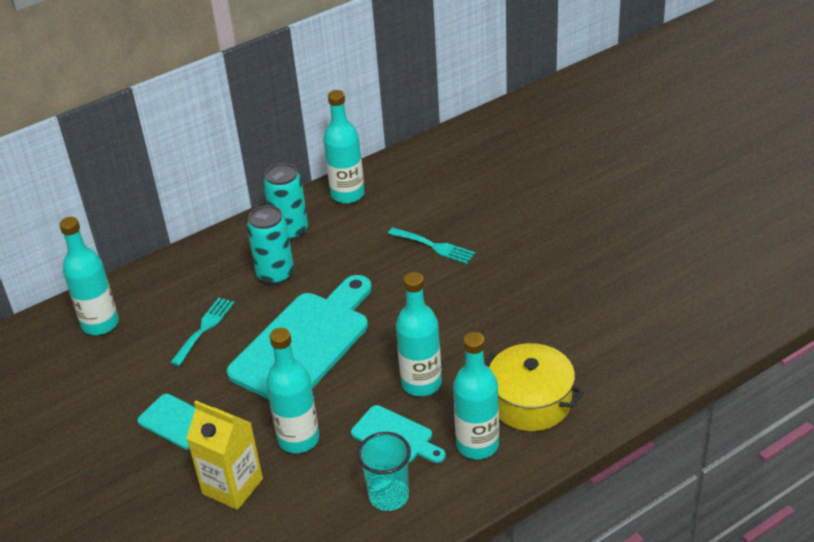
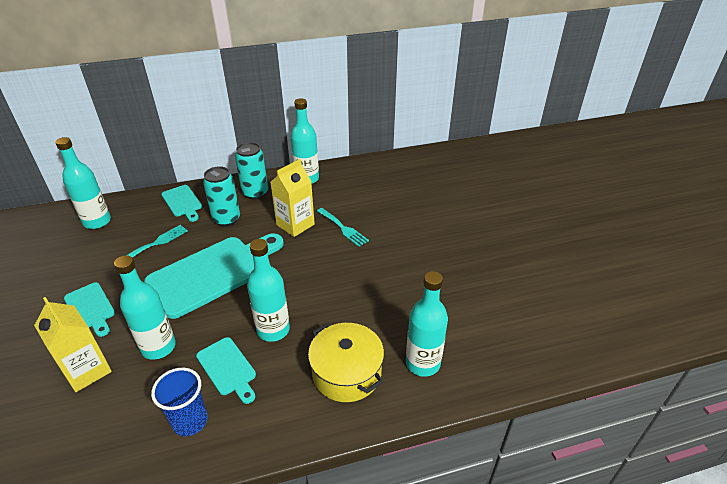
camera: 15 degrees right, 0 degrees up
turquoise cup [357,432,411,511] -> blue cup [151,368,208,436]
turquoise bottle [453,332,499,459] -> turquoise bottle moved to [406,271,448,377]
none -> turquoise cutting board [161,185,202,222]
none -> yellow carton [270,159,315,237]

